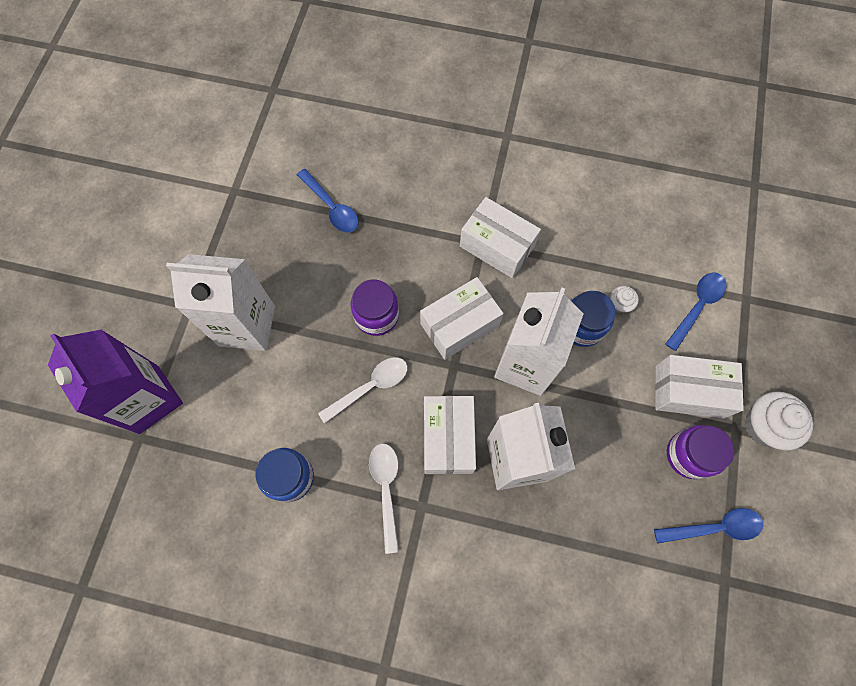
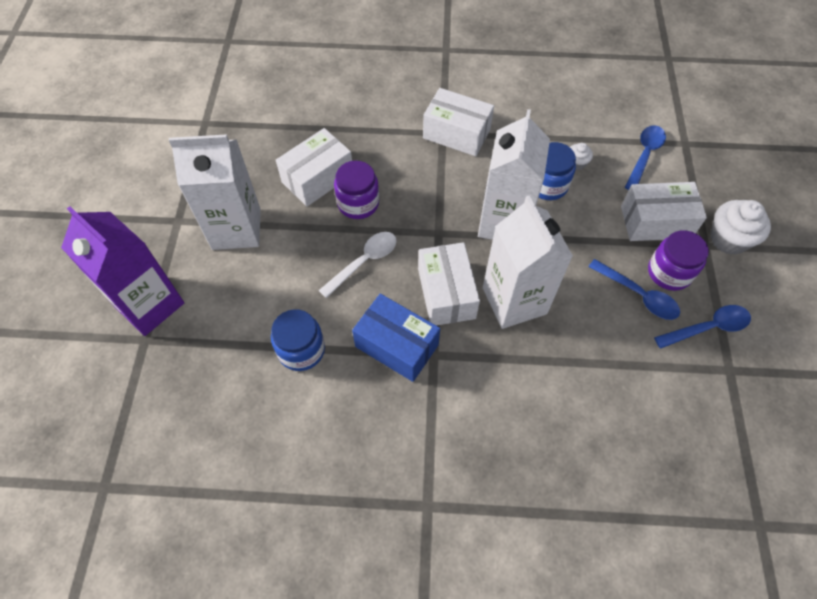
camera: 10 degrees left, 10 degrees down
blue spoon [297,169,358,233] -> blue spoon moved to [588,259,680,320]
white spoon [369,444,399,554] -> blue box [352,294,440,382]
white box [420,277,504,360] -> white box moved to [276,128,352,206]

